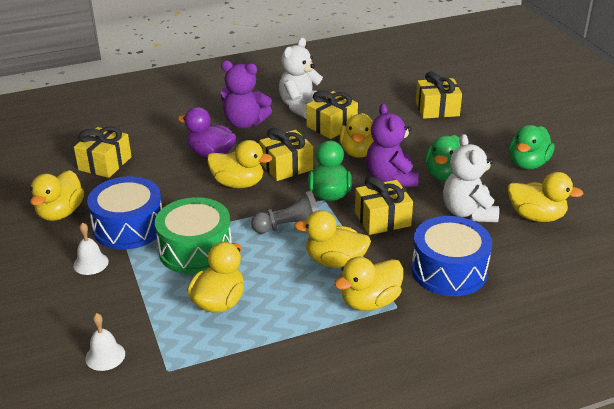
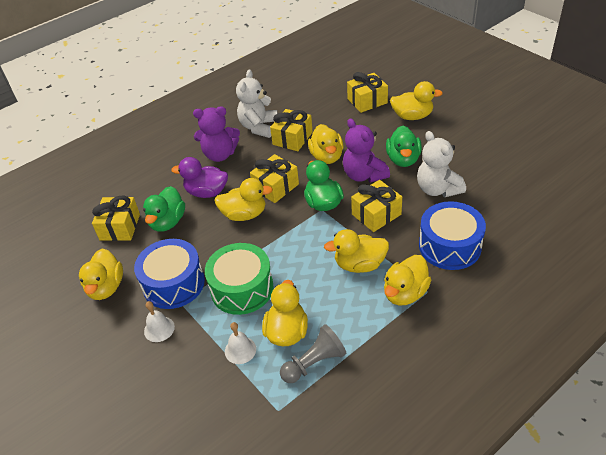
camera: 15 degrees left, 10 degrees up
white bell [85,313,125,371] -> white bell moved to [225,322,256,364]
grey pawn [251,190,318,233] -> grey pawn moved to [280,324,347,383]
yellow duck [508,172,583,222] -> yellow duck moved to [390,81,443,120]
green duck [509,125,555,169] -> green duck moved to [143,186,185,232]

